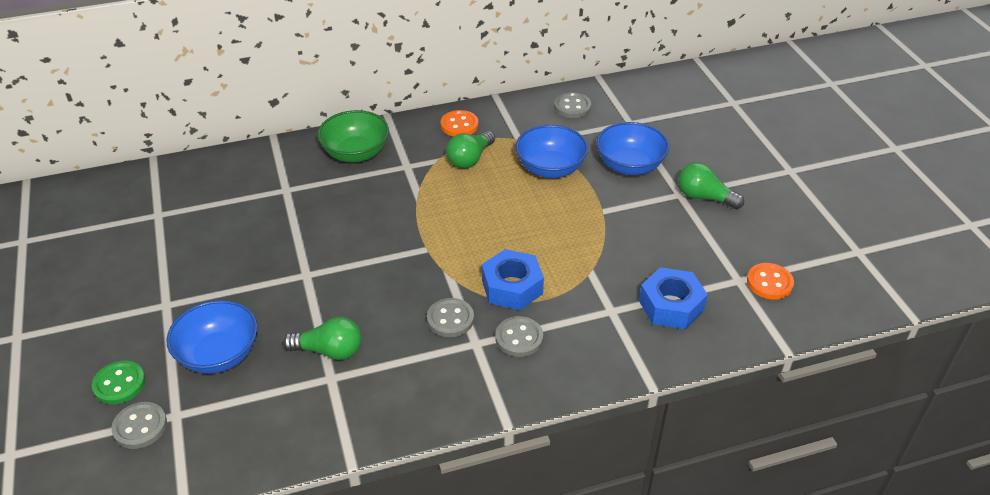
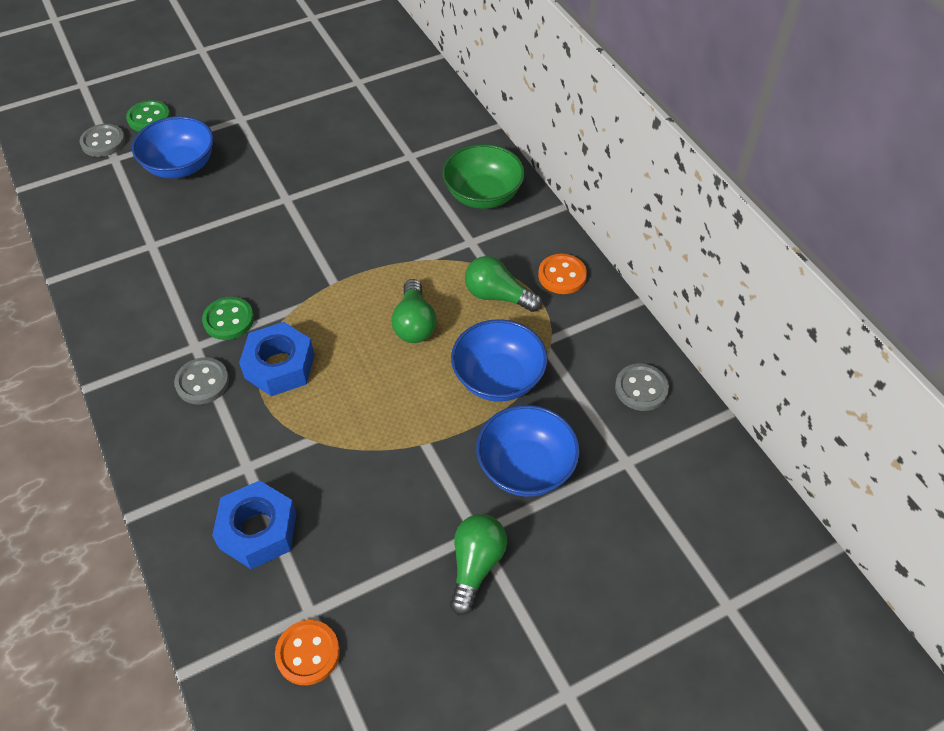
camera: 80 degrees right, 10 degrees up
green light bulb [283,317,361,360] -> green light bulb moved to [391,279,437,343]
grey button [427,298,474,337] -> green button [202,297,254,340]

